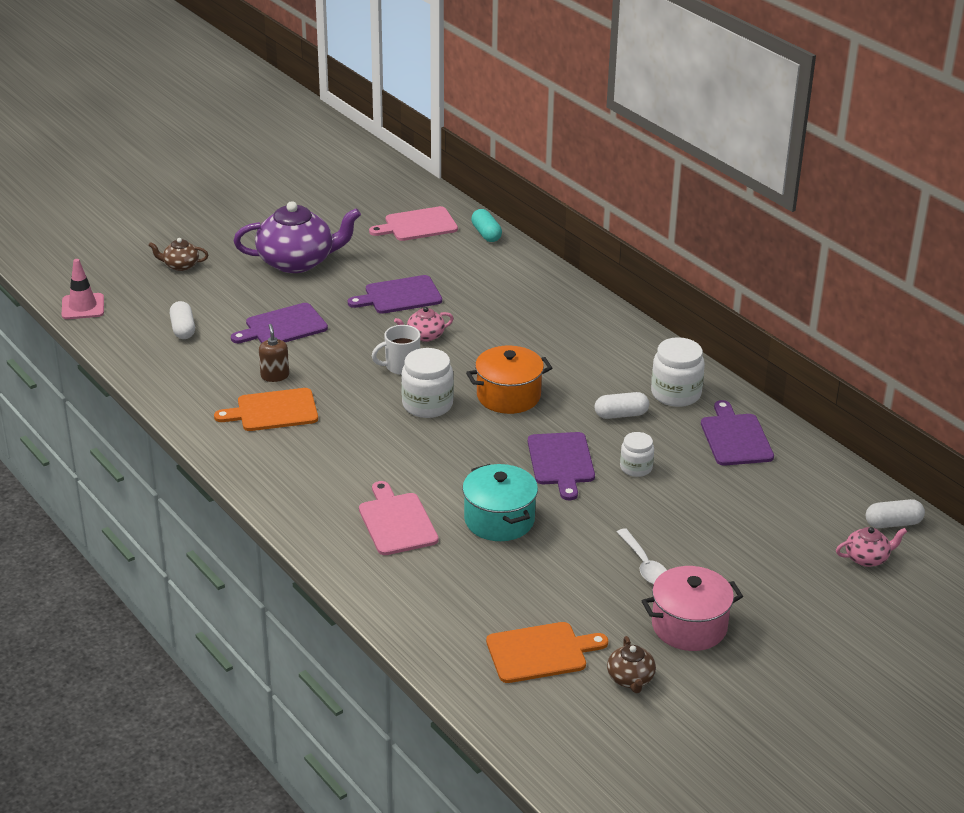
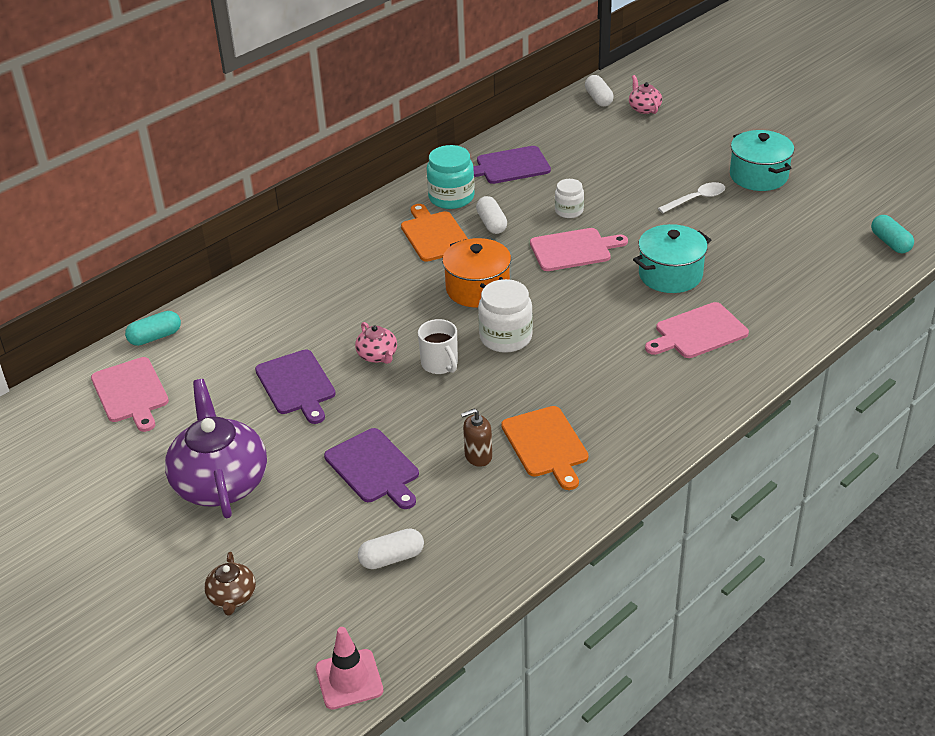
camera: 95 degrees left, 5 degrees up
orange cutting board [486,622,608,683] -> orange cutting board moved to [401,204,468,262]
purple cutting board [528,432,595,500] -> pink cutting board [530,228,628,271]
brown teapot [607,636,656,693] -> none
pink pot [642,566,743,651] -> turquoise pot [730,130,794,191]
white jar [651,337,705,407] -> turquoise jar [427,145,475,209]
none -> turquoise capsule [871,215,914,253]

